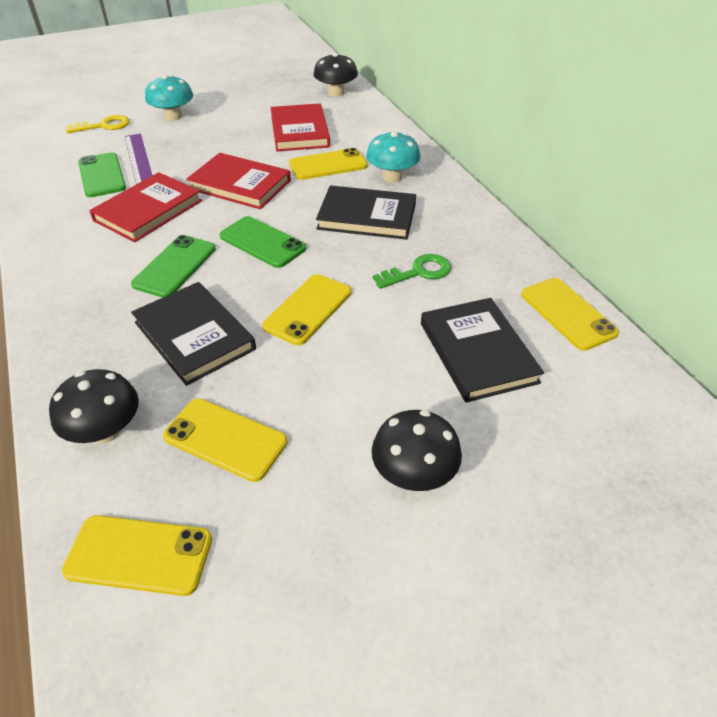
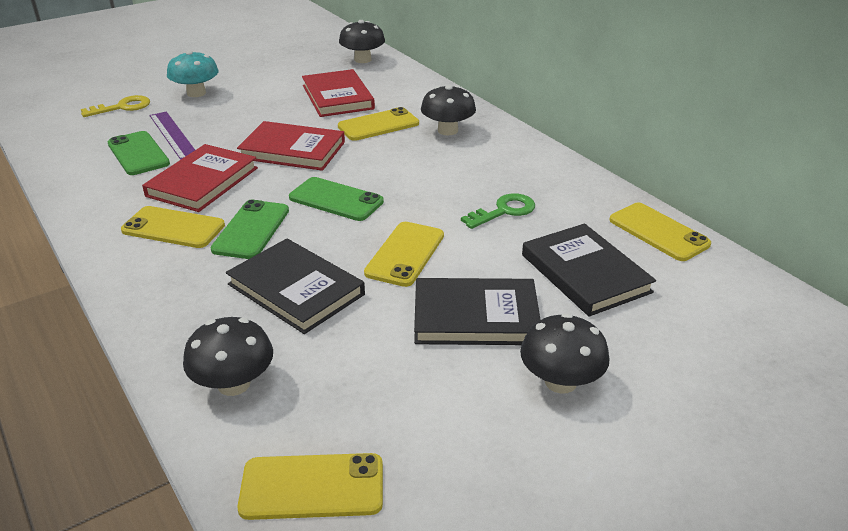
camera: 10 degrees left, 10 degrees down
yellow phone [163,398,287,482] -> yellow phone moved to [121,206,225,248]
black book [316,185,416,240] -> black book moved to [414,278,540,345]
turquoise mushroom [366,131,421,182] -> black mushroom [421,85,476,135]

